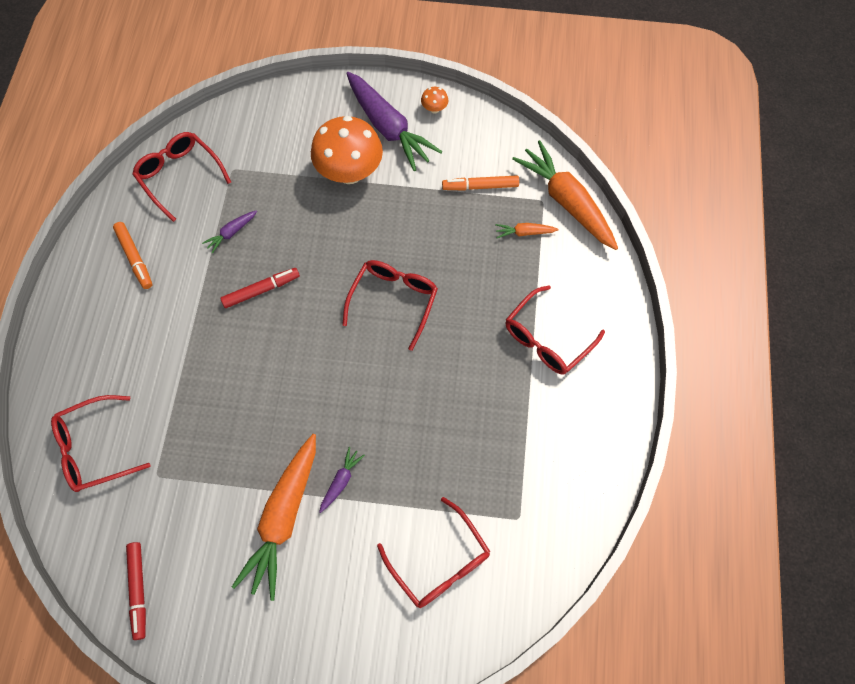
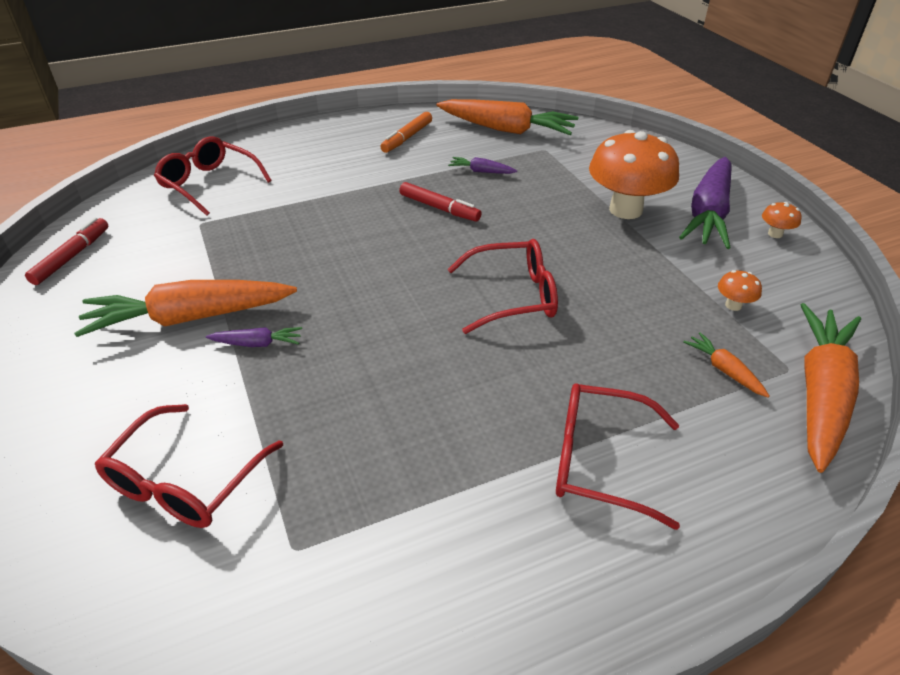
camera: 60 degrees right, 25 degrees down
red marker [126,542,146,640] -> red marker turned 150 degrees clockwise [25,218,108,285]
red glasses [132,132,231,222] -> orange carrot [437,99,579,135]
orange marker [442,175,519,191] -> orange mushroom [718,270,762,311]

